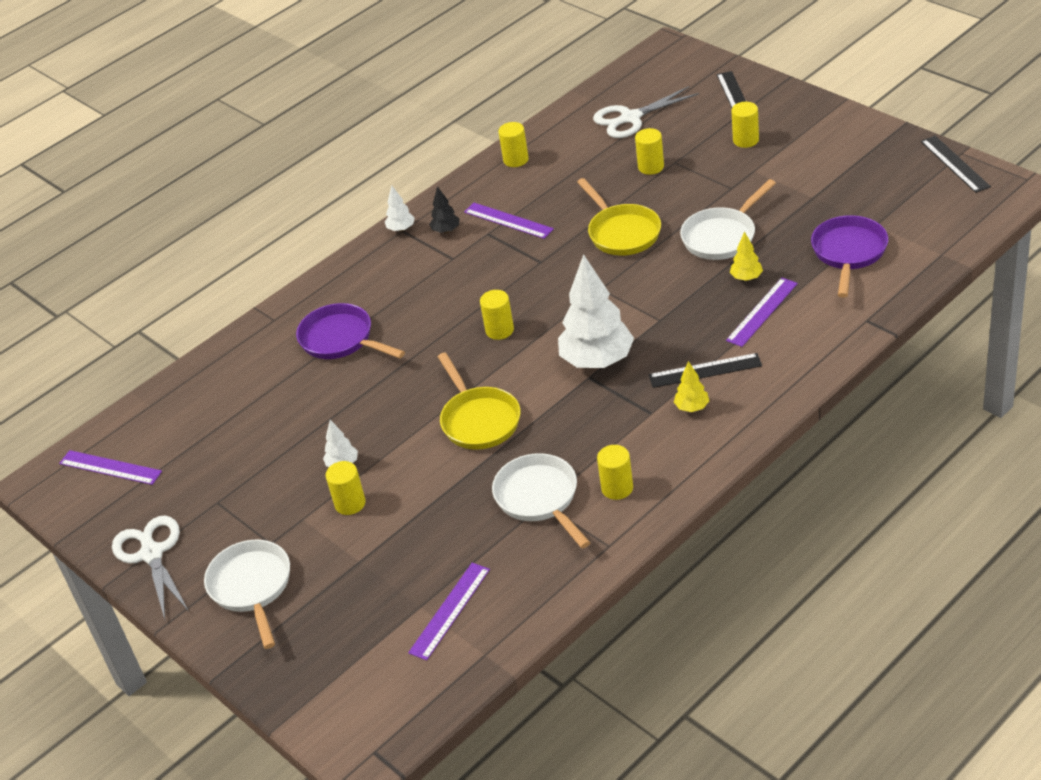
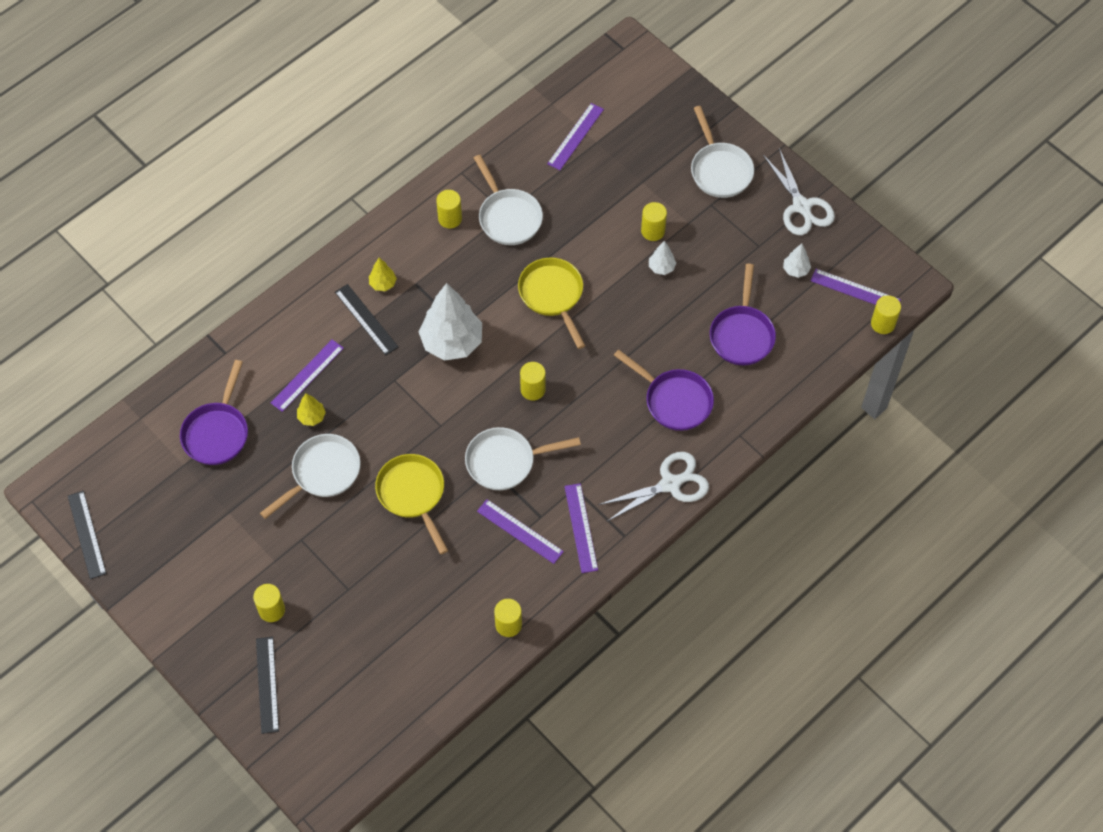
camera: 175 degrees right, 20 degrees up
white tree [385,185,415,232] -> white tree moved to [783,244,811,278]
black tree [429,186,460,233] -> purple ruler [564,483,598,573]
white scissors [593,86,699,138] -> white scissors moved to [598,452,709,521]
yellow cylinder [635,128,664,175] -> yellow cylinder moved to [871,295,901,334]
black ruler [649,353,762,388] -> black ruler turned 60 degrees clockwise [335,284,399,355]
none -> white pan [465,427,581,490]
none -> purple pan [710,264,776,365]

